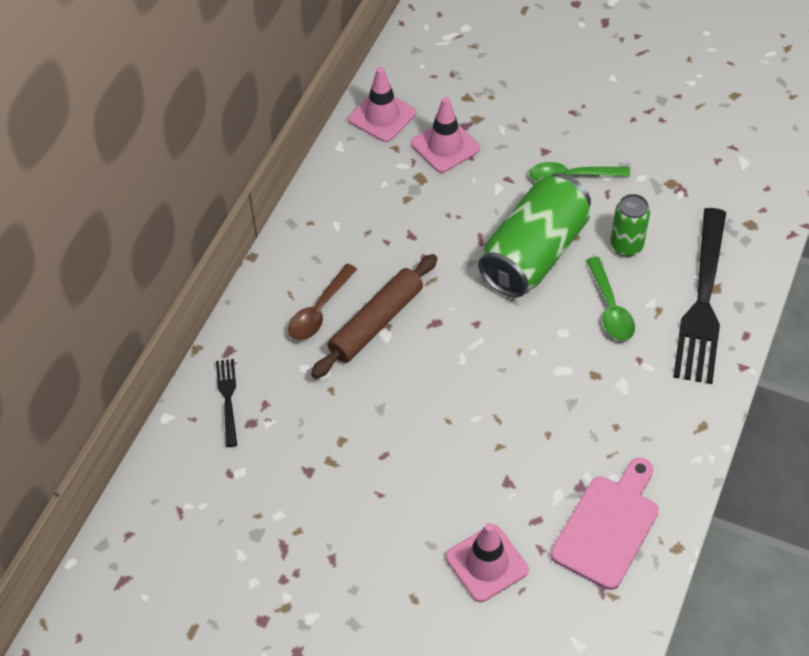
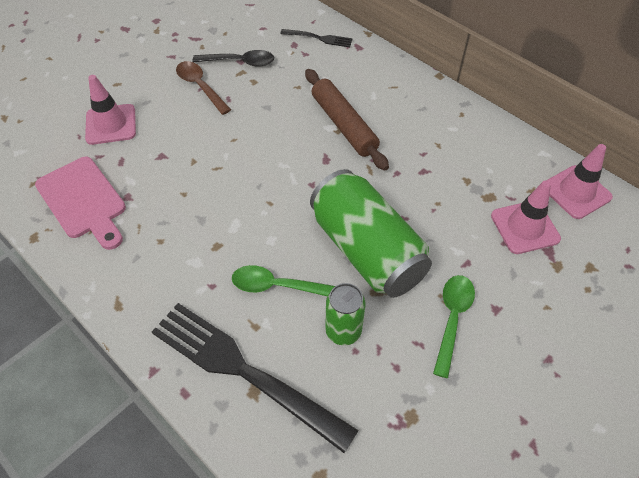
camera: 110 degrees right, 0 degrees up
brown spoon [288,264,357,340] -> brown spoon moved to [176,61,231,115]
none -> black spoon [192,50,274,67]

